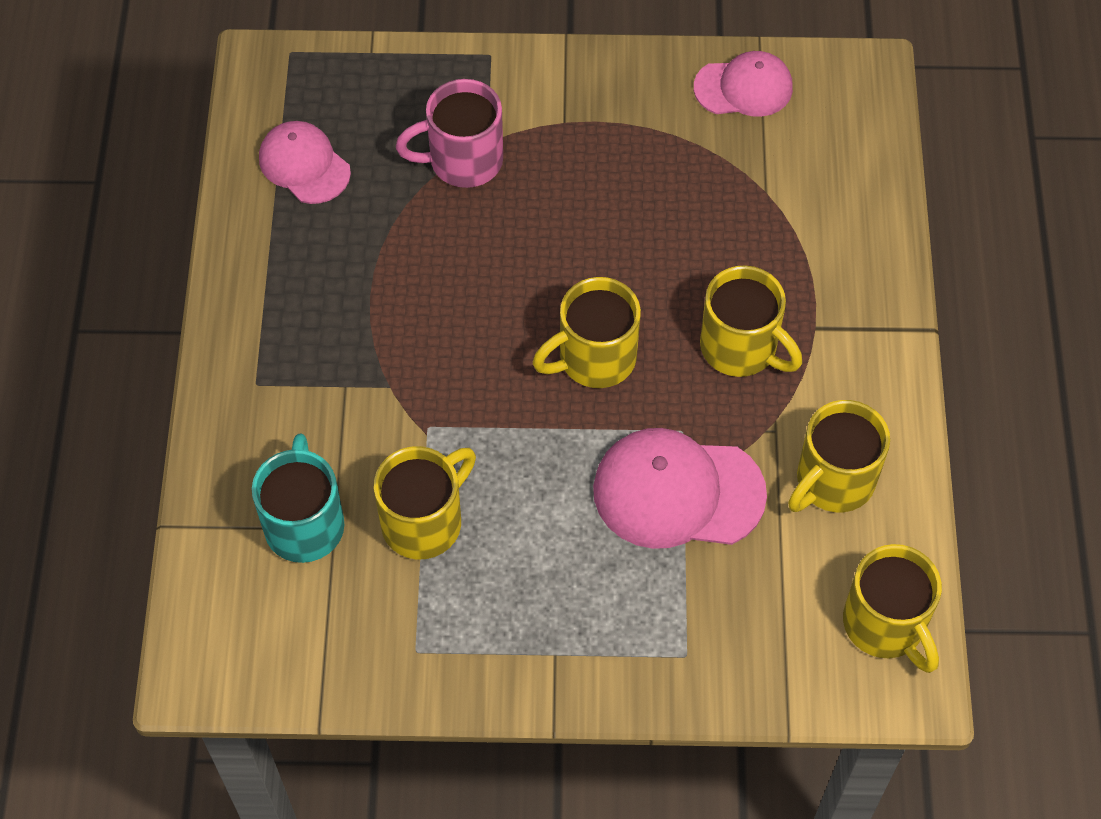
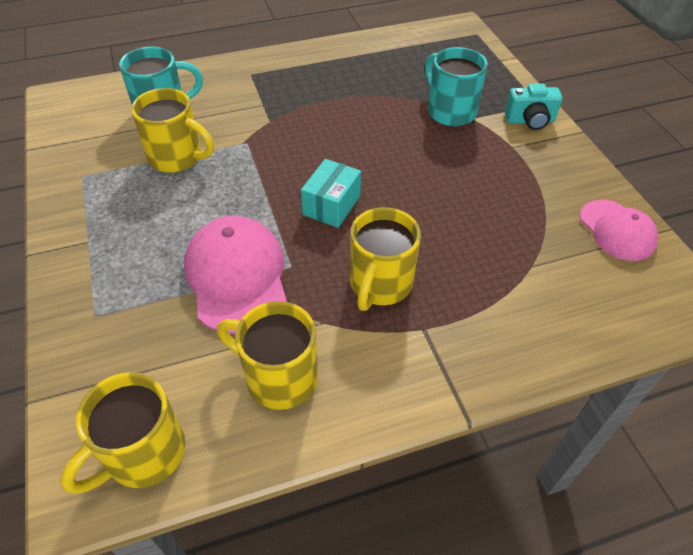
camera: 70 degrees right, 10 degrees down
pink cap [259,121,351,204] -> none
pink mug [396,79,503,188] -> turquoise mug [425,47,488,126]
yellow mug [533,277,641,388] -> turquoise box [301,159,361,228]
none -> turquoise camera [505,84,562,130]

